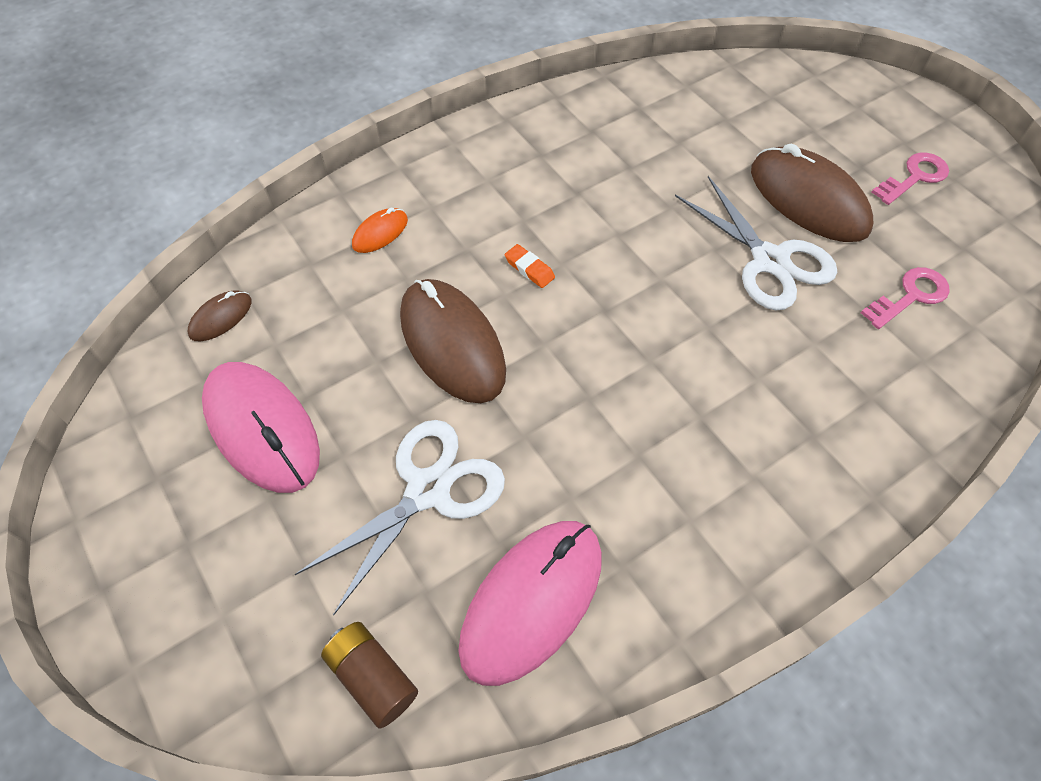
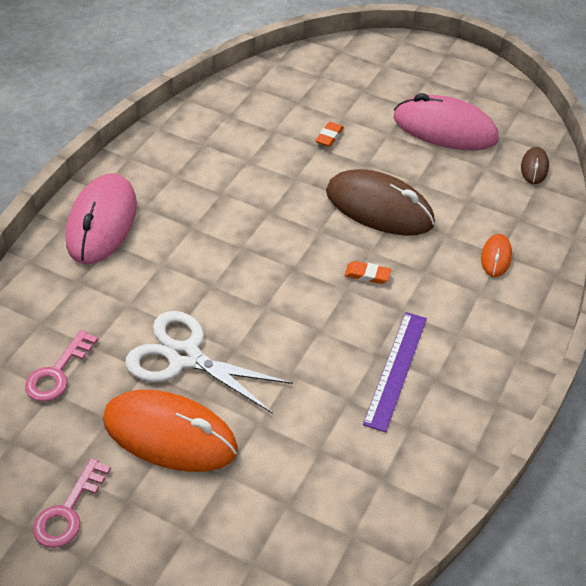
camera: 150 degrees right, 10 degrees down
white scissors [294,420,505,616] -> orange eraser [315,122,344,147]
brown battery [321,622,418,729] -> none
pink mouse [458,521,602,686] -> pink mouse moved to [66,173,137,264]
brown mouse [751,143,873,242] -> orange mouse [103,390,238,472]
none -> purple ruler [363,312,427,432]

